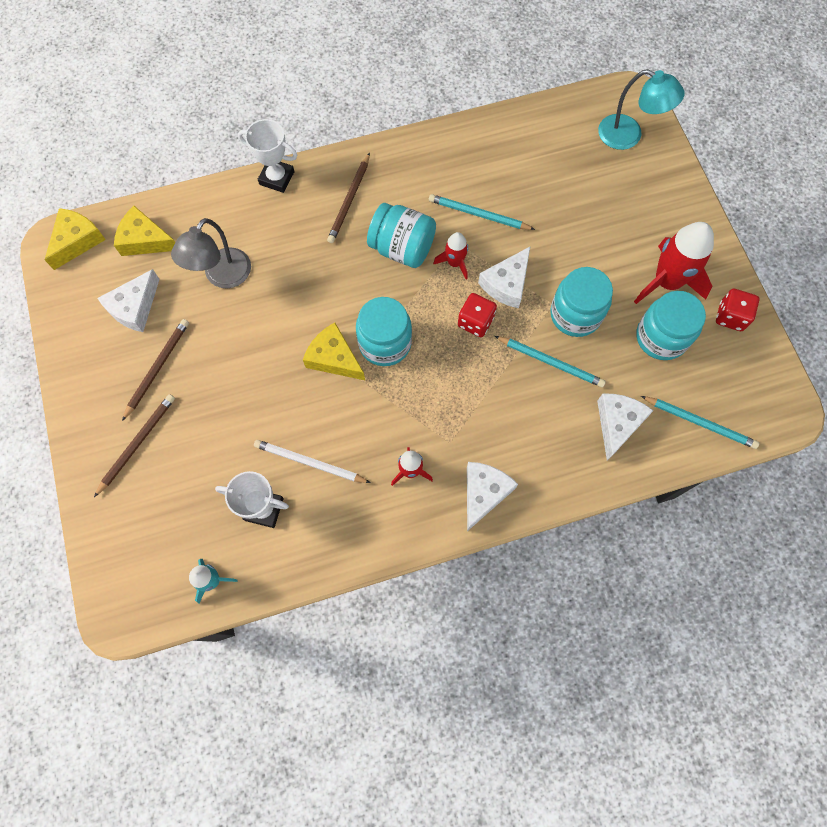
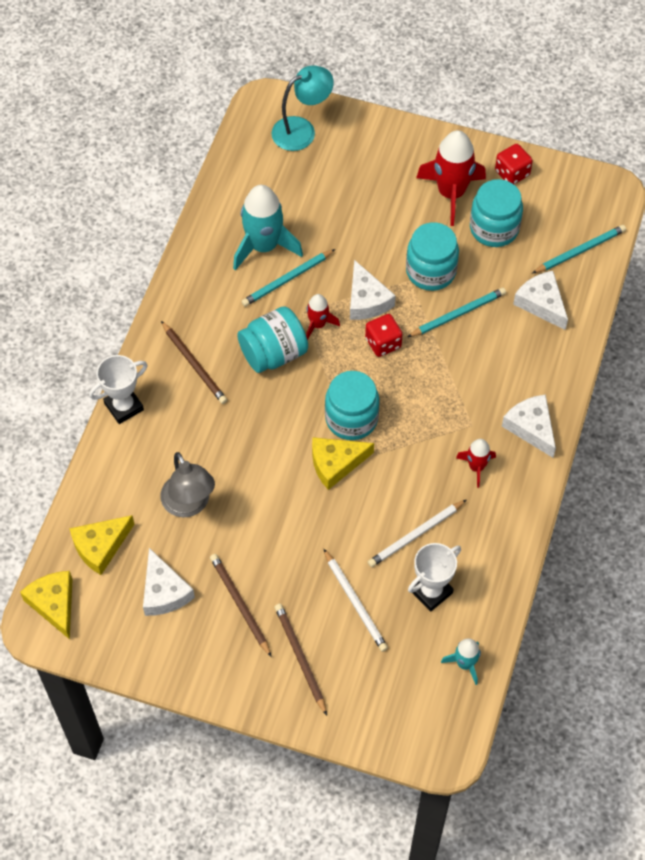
camera: 55 degrees left, 10 degrees down
none -> turquoise rocket [233,185,303,270]
none -> white pencil [324,549,388,652]

